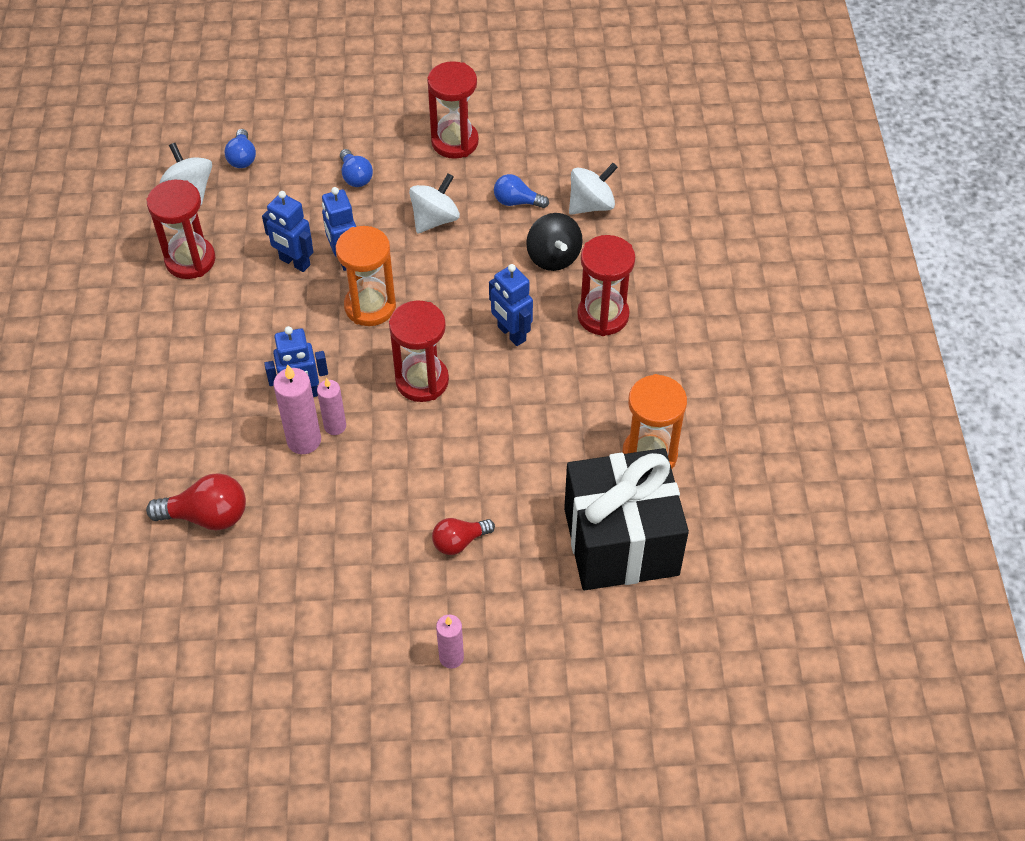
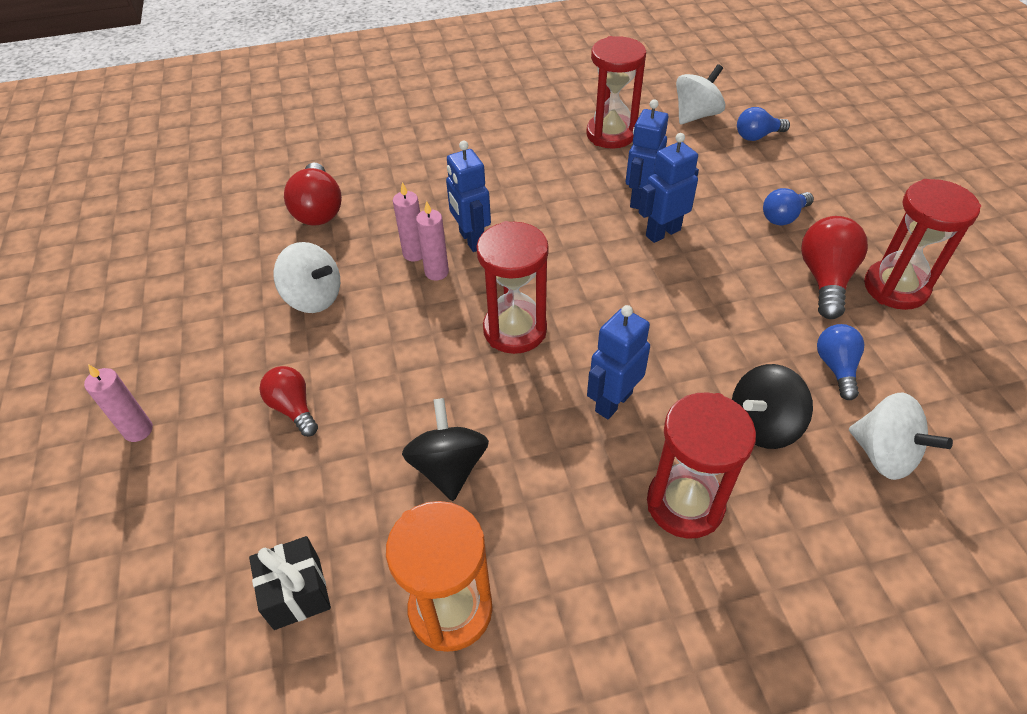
camera: 80 degrees right, 5 degrees down
pink candle [273,365,321,454] -> pink candle [393,182,422,261], size x0.65
orange hourglass [336,226,396,326] -> none
white spinning top [409,173,460,234] -> white spinning top moved to [273,242,340,313]
black gift [564,448,689,590] -> black gift [249,536,331,630], size x0.41
none -> black spinning top [402,398,489,501]
none -> red light bulb [801,216,868,319]

